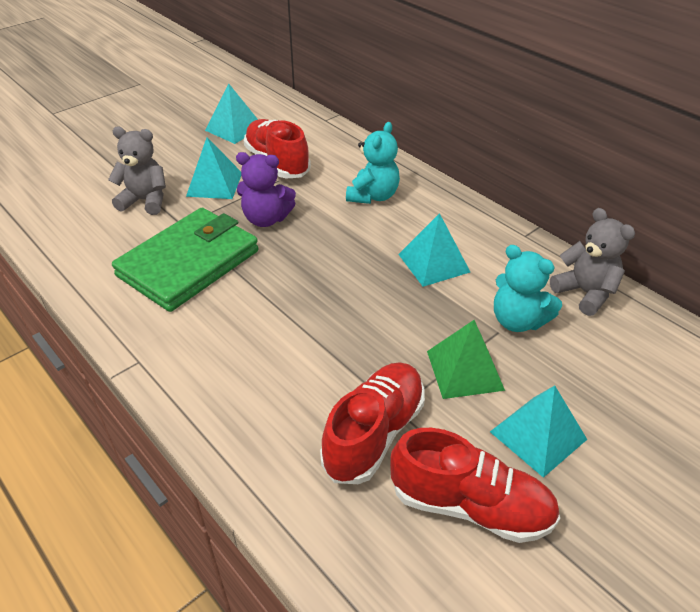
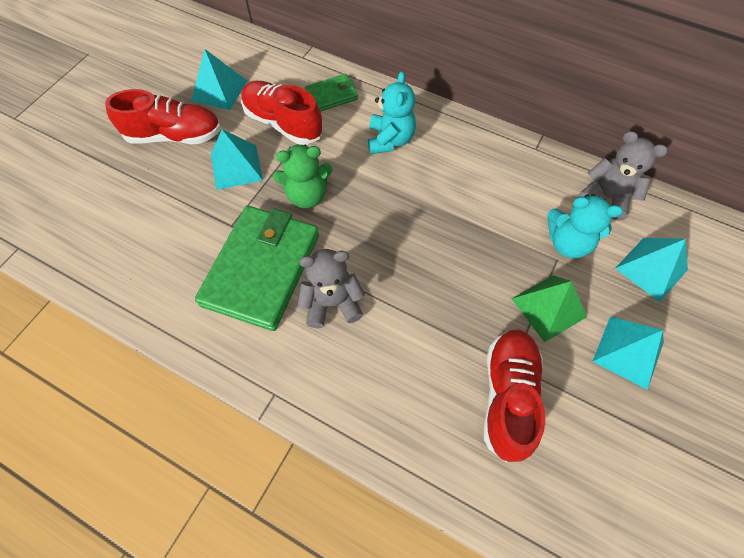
camera: 20 degrees left, 20 degrees up
grey teddy bear [108,127,166,215] -> grey teddy bear moved to [298,249,365,328]
purple teddy bear [236,152,296,227] -> green teddy bear [273,144,332,208]
red shoe [390,428,560,543] -> red shoe moved to [105,89,221,144]
turquoise pyramid [398,213,470,287] -> turquoise pyramid moved to [615,238,688,302]
none -> green wallet [305,74,358,112]

